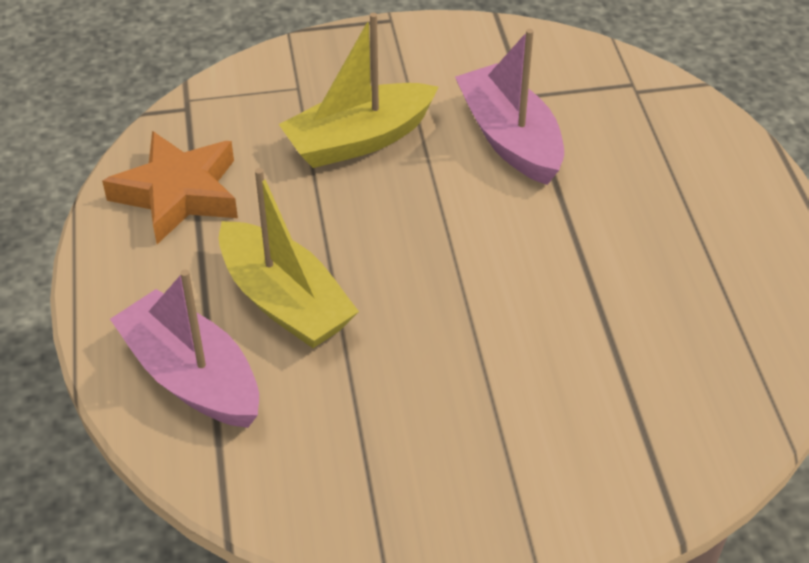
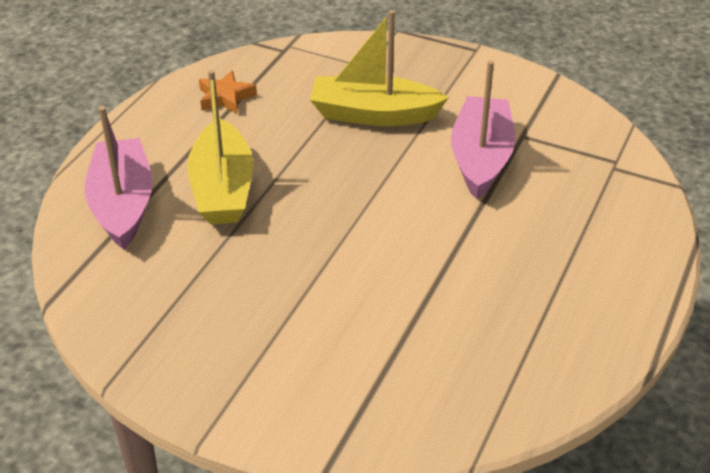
camera: 35 degrees right, 5 degrees down
orange star [102,131,238,244] -> orange star [199,70,257,114], size x0.57

